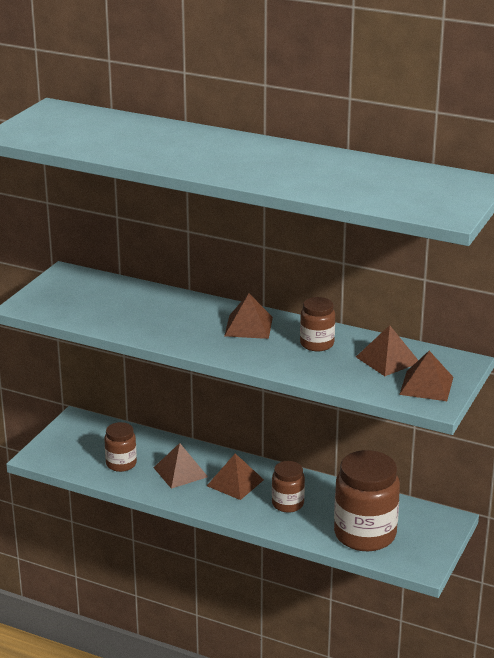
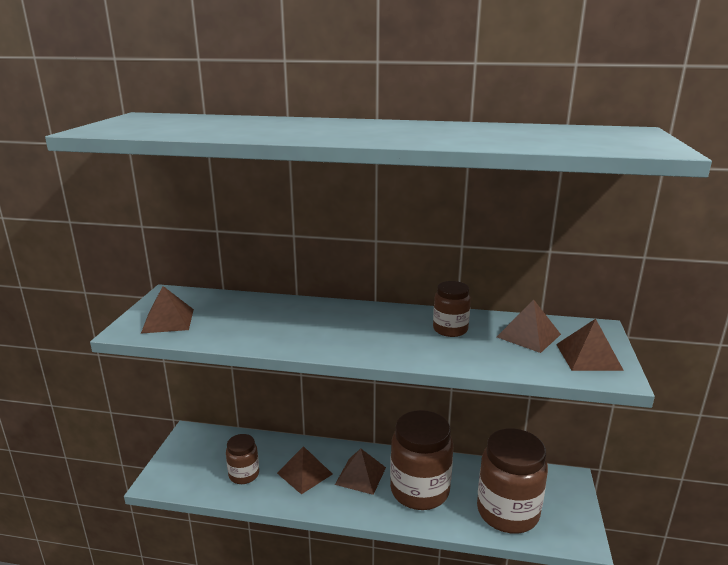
camera: 15 degrees left, 5 degrees down
brown pyramid [224,293,273,339] -> brown pyramid moved to [141,286,194,333]
brown jar [272,461,305,513] -> brown jar [390,410,453,510], size x1.88

